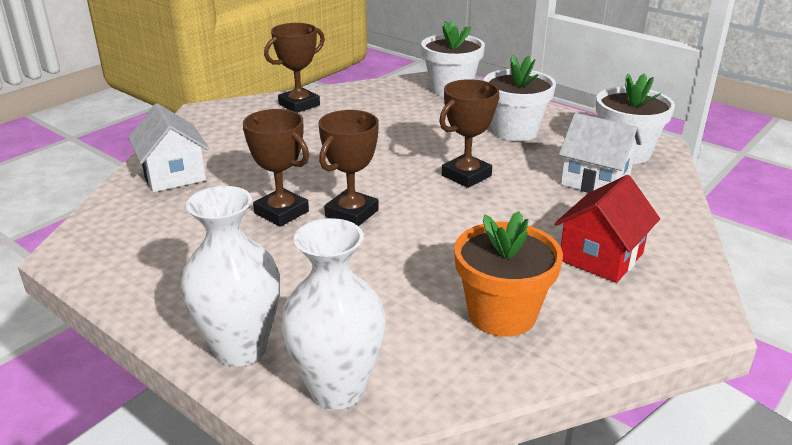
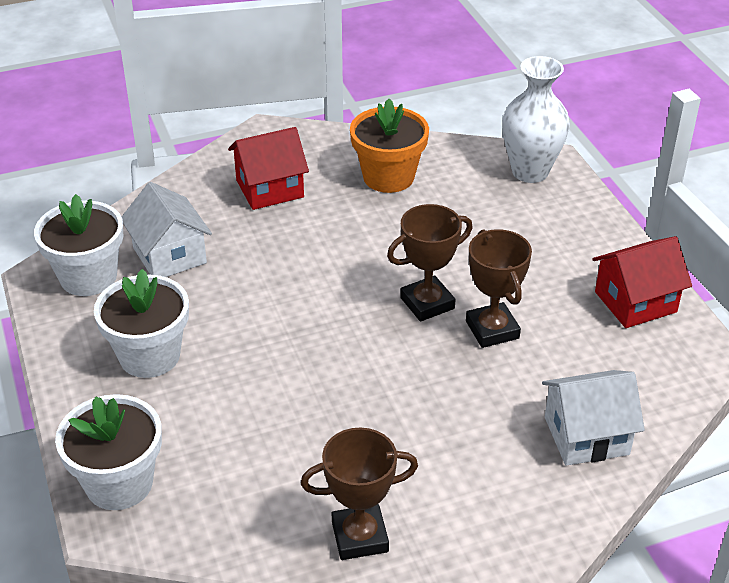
camera: 150 degrees left, 10 degrees up
white house [128,103,209,192] -> white house turned 75 degrees clockwise [542,370,645,466]
white vase [180,186,280,367] -> none
brown trophy [439,79,499,188] -> none
none -> red house [592,236,692,328]

